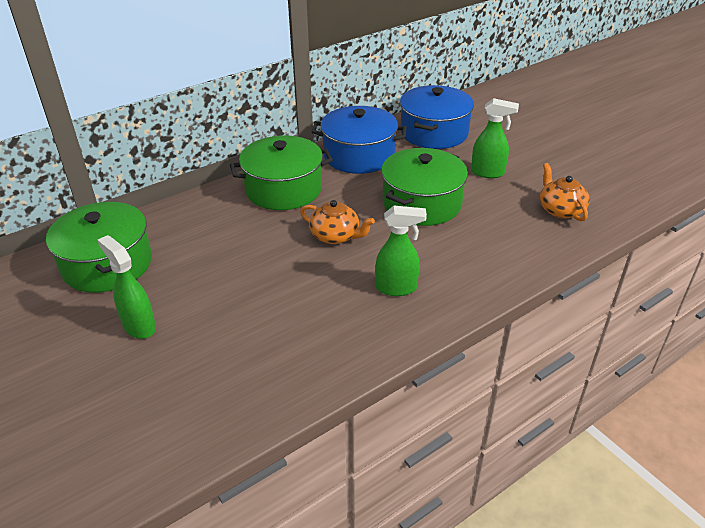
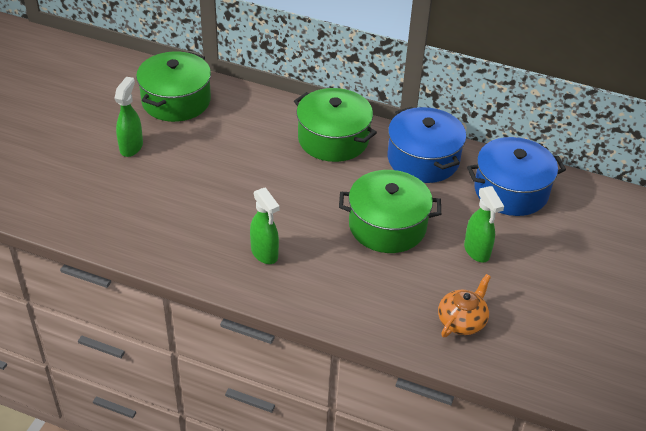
camera: 55 degrees right, 5 degrees up
orange teapot [300,200,375,244] -> none

